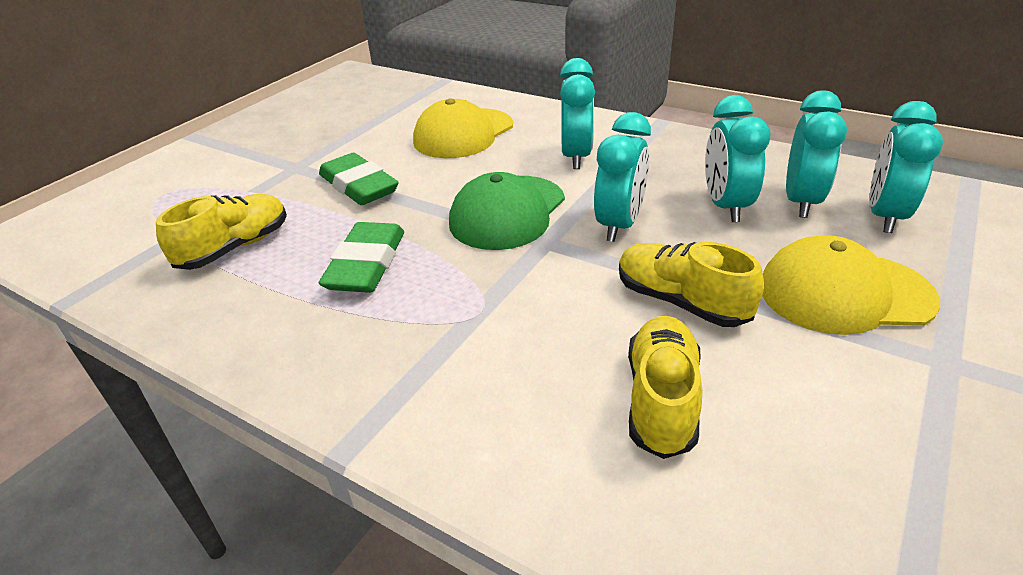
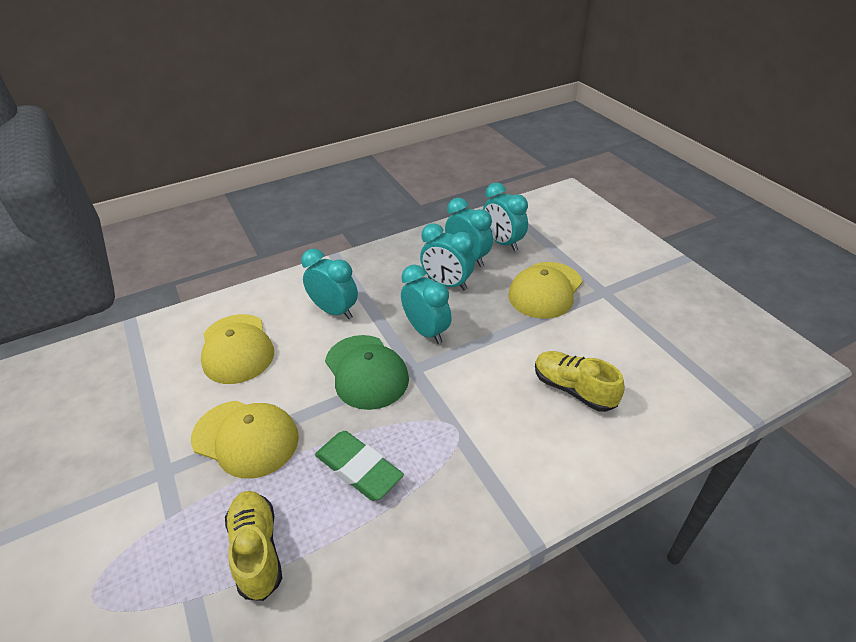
camera: 60 degrees left, 5 degrees up
green eraser [319,153,399,205] -> yellow cap [191,401,299,479]
yellow shoe [619,242,764,327] -> none

